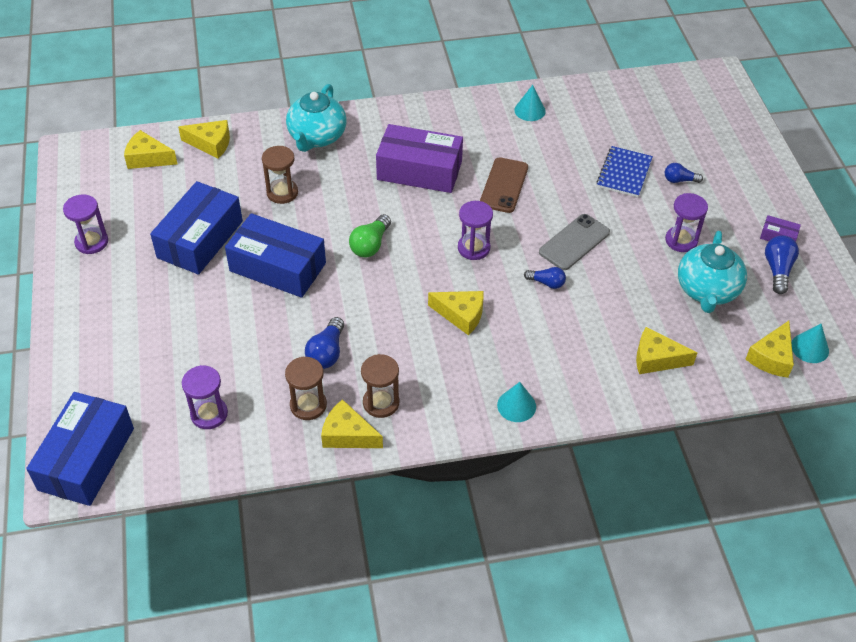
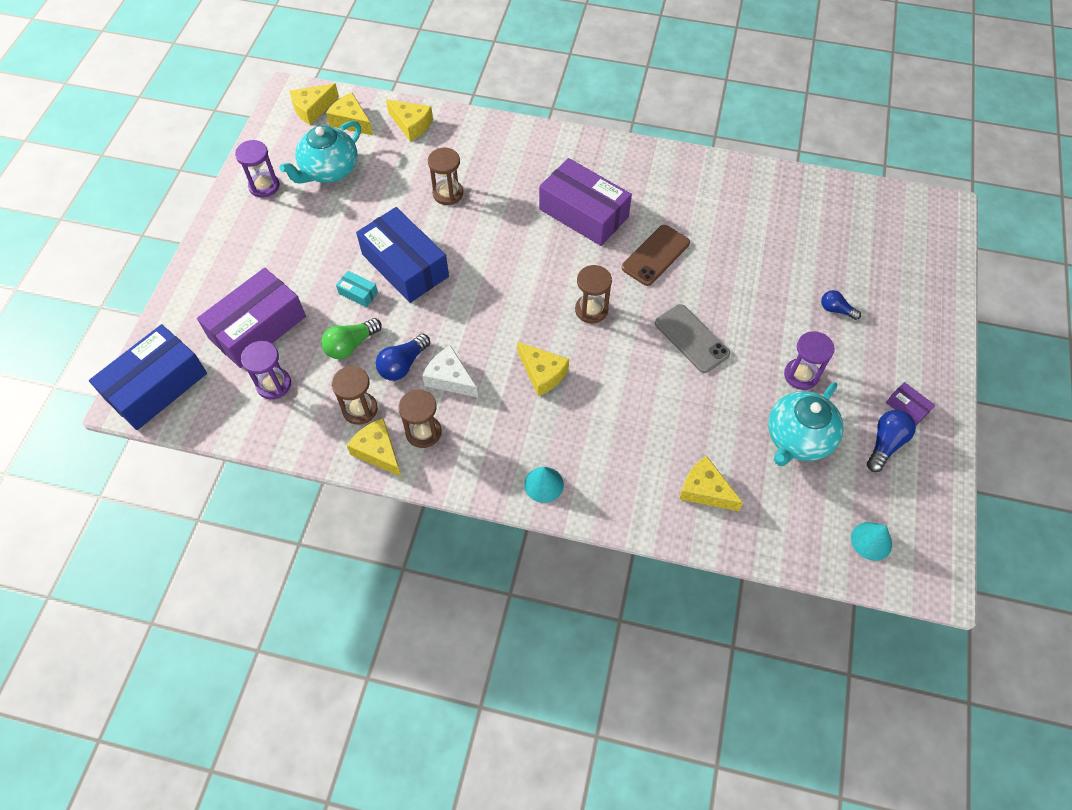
camera: 25 degrees right, 10 degrees up
blue box [150,181,243,275] -> none
turquoise teapot [286,84,347,152] -> turquoise teapot moved to [279,121,361,184]
green light bulb [349,214,391,257] -> green light bulb moved to [321,318,382,359]
purple hourglass [458,201,493,260] -> brown hourglass [575,265,612,323]
turquoise cone [514,85,546,121] -> none
blue light bulb [524,267,566,289] -> none
grey phone [539,214,610,270] -> grey phone turned 75 degrees clockwise [655,304,730,373]
blue notebook [596,146,653,197] -> none
yellow cheese [746,321,794,378] -> yellow cheese moved to [289,83,339,125]
none -> purple box [197,268,306,368]
none -> turquoise box [336,271,378,307]
none -> white cheese [422,346,478,398]

